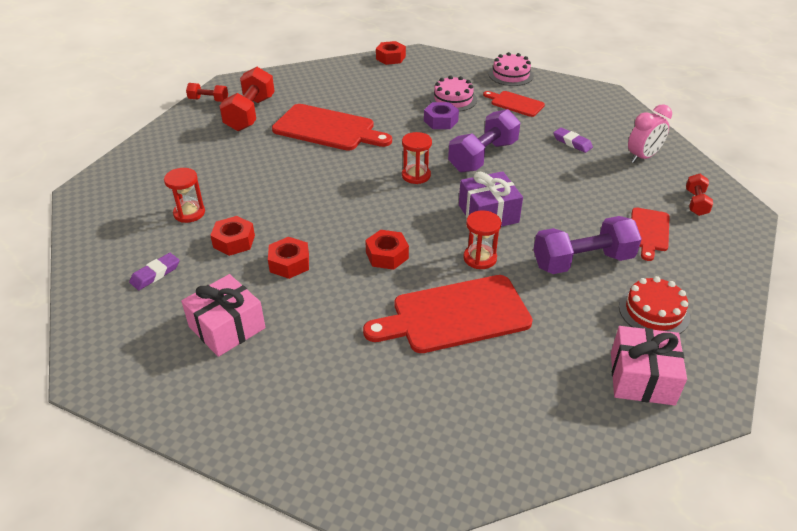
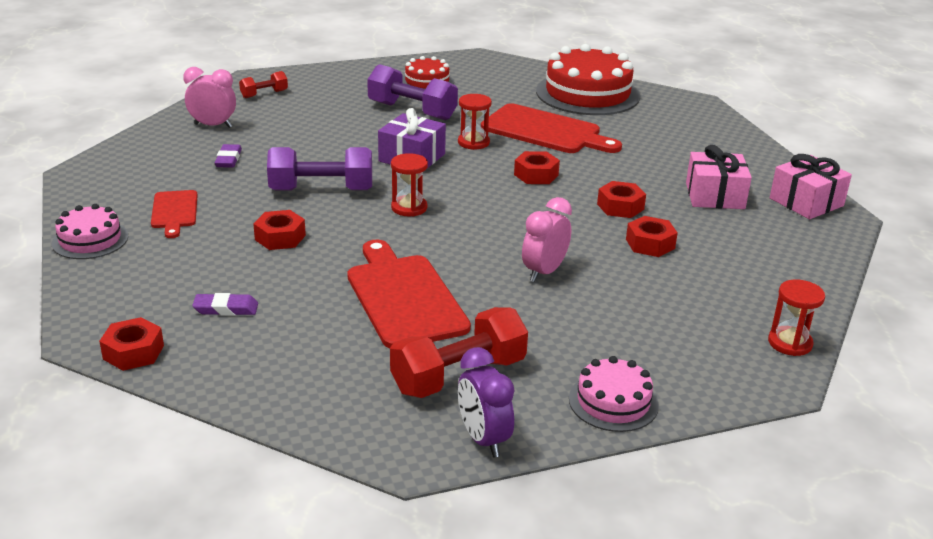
camera: 135 degrees left, 10 degrees down
purple eraser [129,253,179,290] -> purple eraser moved to [192,293,258,316]
red hourglass [164,168,205,223] -> red hourglass moved to [768,279,825,356]
red dumbbell [186,83,228,102] -> purple clock [458,347,515,457]
purple nut [424,102,459,129] -> red nut [253,210,306,250]
pink cake [430,76,477,112] -> pink cake moved to [569,356,659,432]
pink gift [611,326,687,405] -> pink gift moved to [770,154,852,219]
red cutting board [631,207,670,261] -> none
none -> pink clock [522,197,572,282]
none -> red cake [536,44,640,115]

